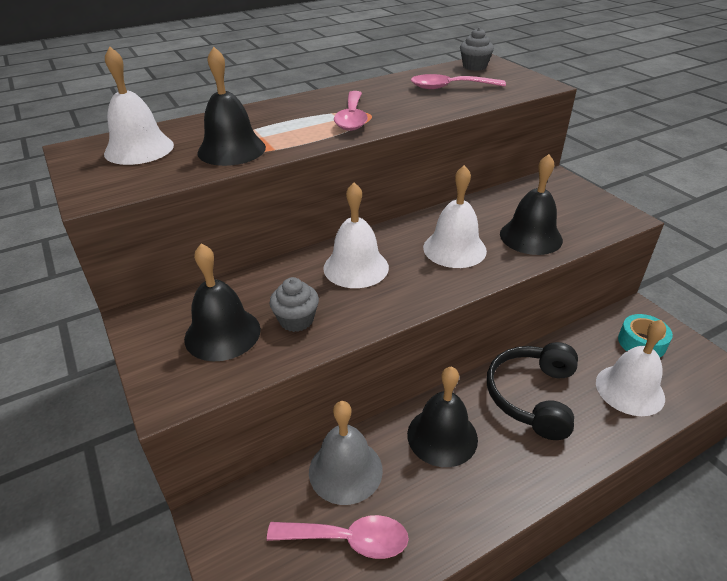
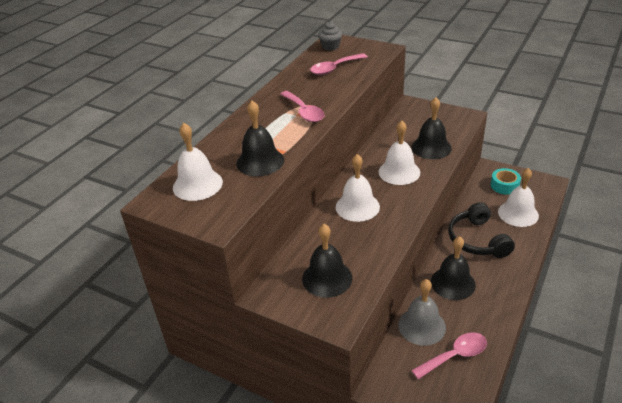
camera: 30 degrees left, 0 degrees up
grey cupcake [270,277,319,332] -> none

